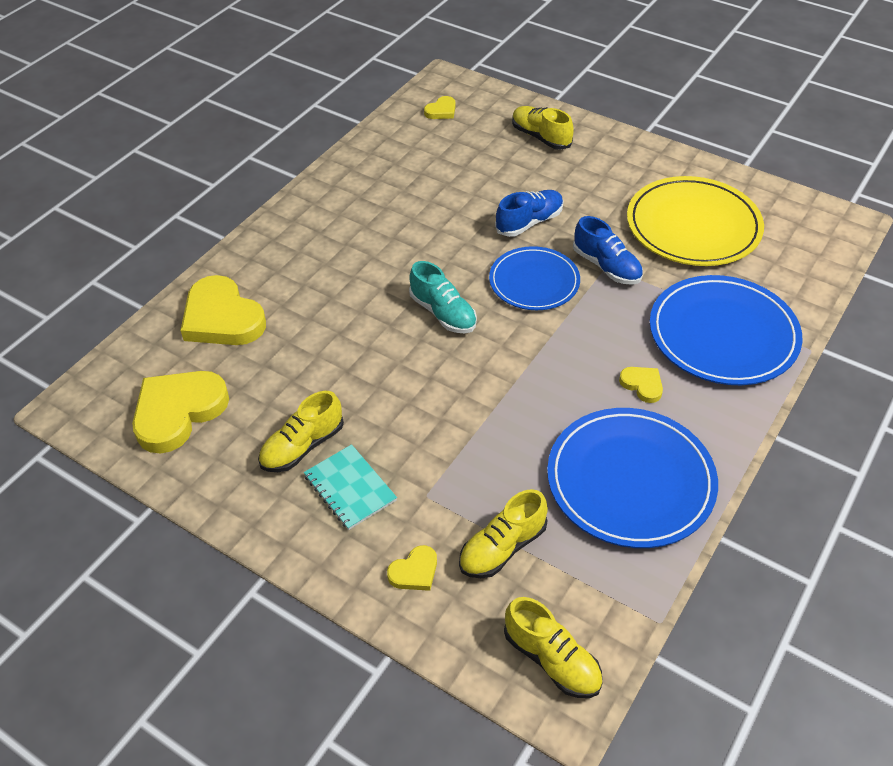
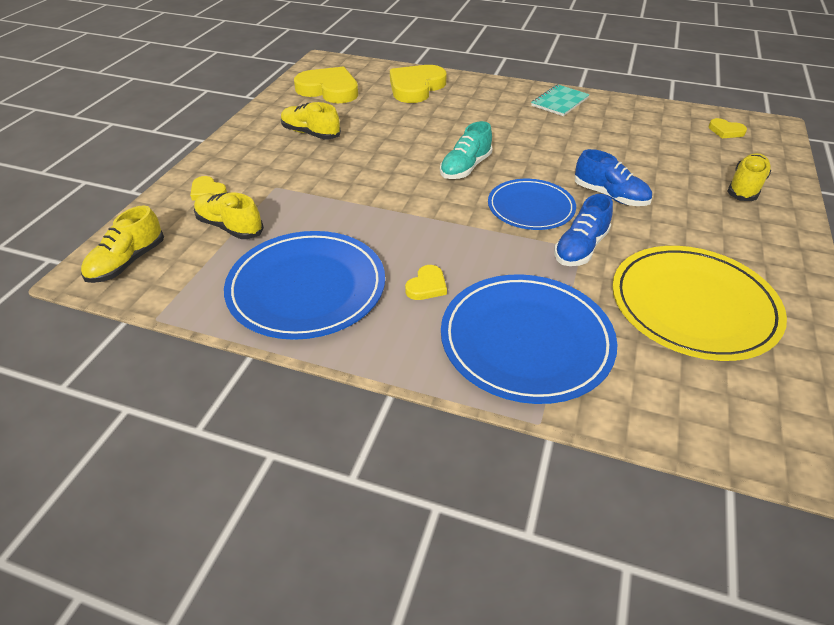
camera: 75 degrees right, 5 degrees down
turquoise notebook [304,444,397,530] -> turquoise notebook moved to [531,84,590,116]

